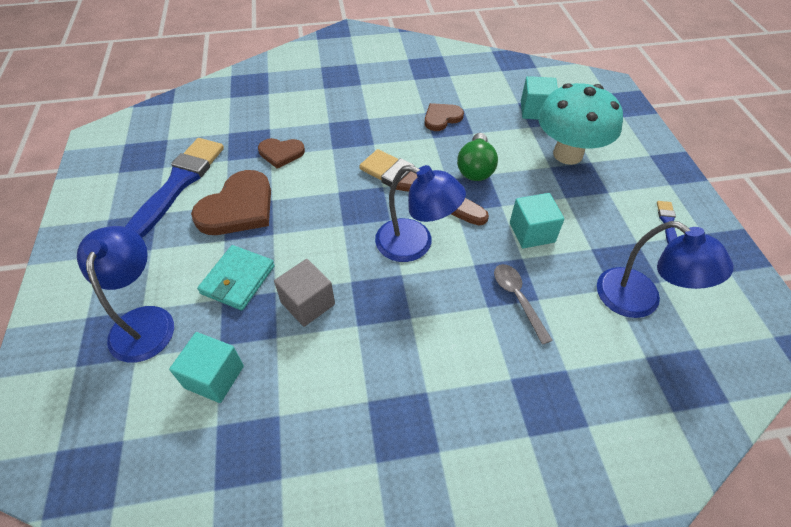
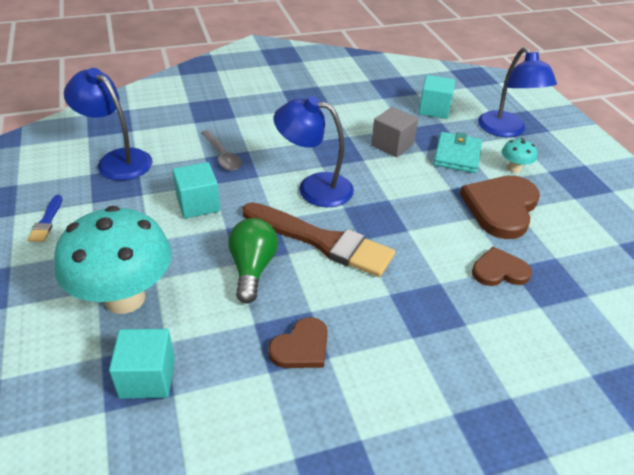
camera: 170 degrees right, 10 degrees down
blue brush [125,138,224,238] -> none
none -> turquoise mushroom [502,138,537,173]

